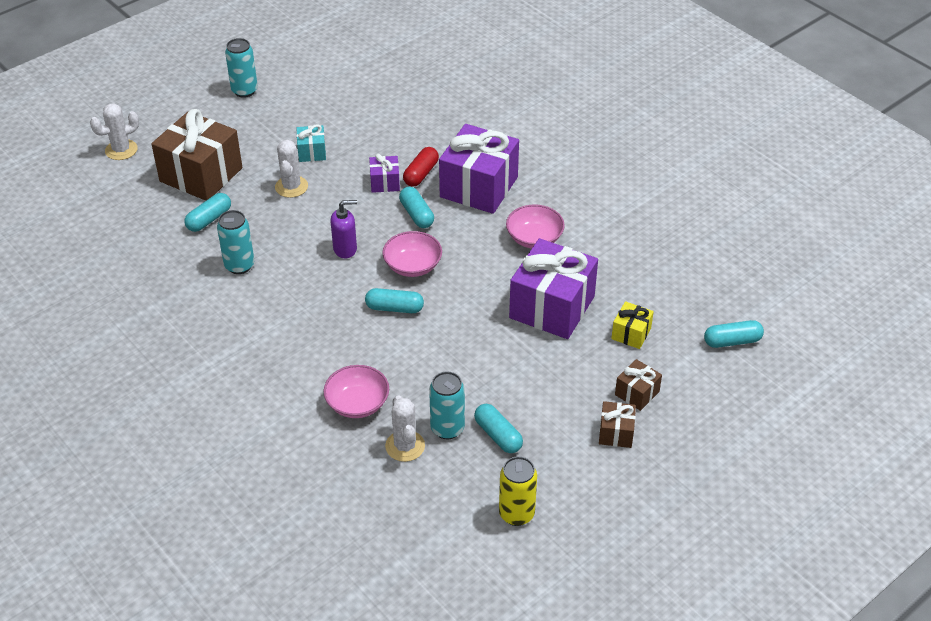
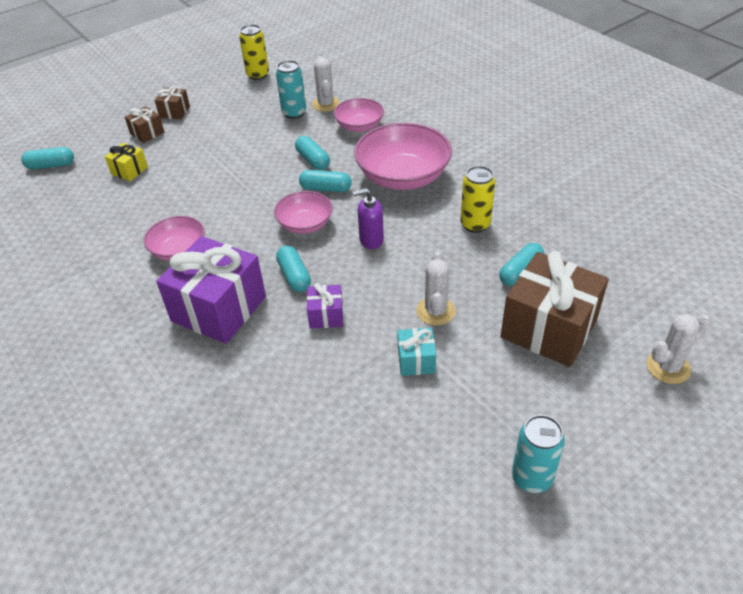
camera: 175 degrees left, 0 degrees up
turquoise can [217,210,254,274] -> yellow can [460,166,495,233]
red capsule [403,147,439,187] -> none
turquoise capsule [474,404,523,453] -> turquoise capsule moved to [295,136,330,170]
purple gift [509,238,598,339] -> none
none -> pink bowl [354,123,452,190]

